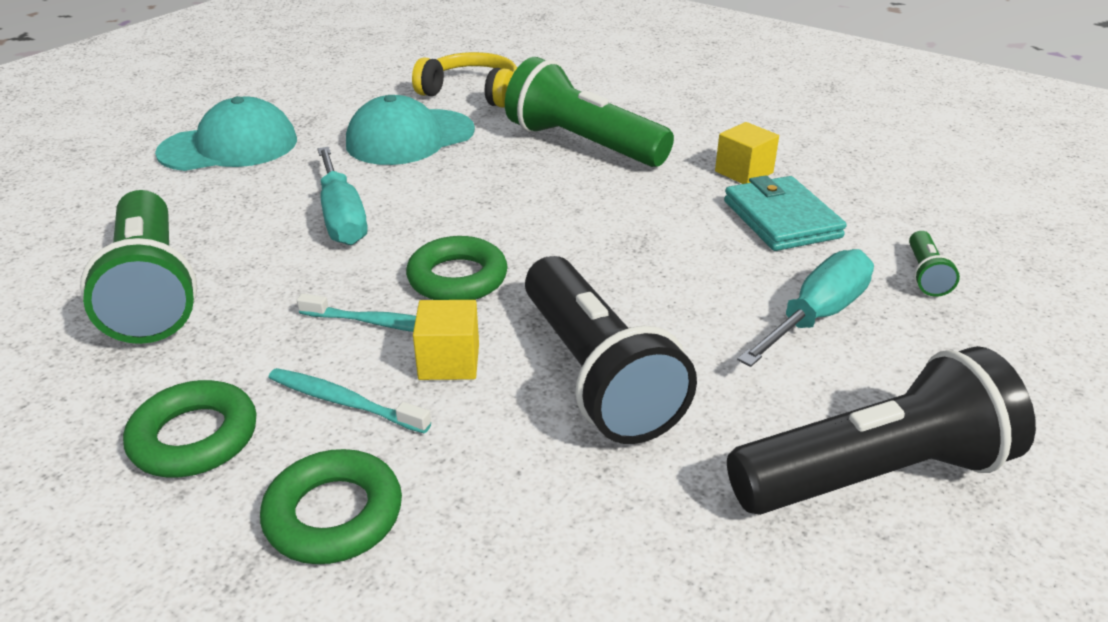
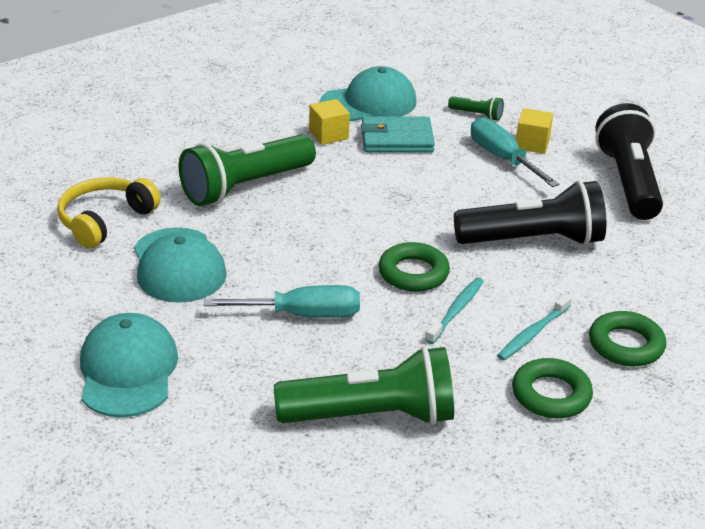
camera: 75 degrees left, 0 degrees up
yellow cube [413,300,479,380] -> yellow cube moved to [516,108,553,154]
none -> turquoise cap [320,66,416,122]

